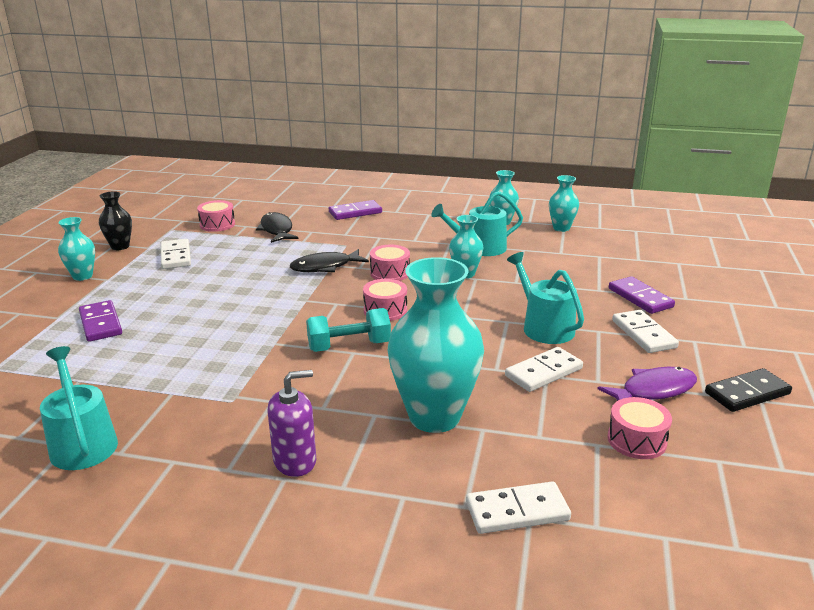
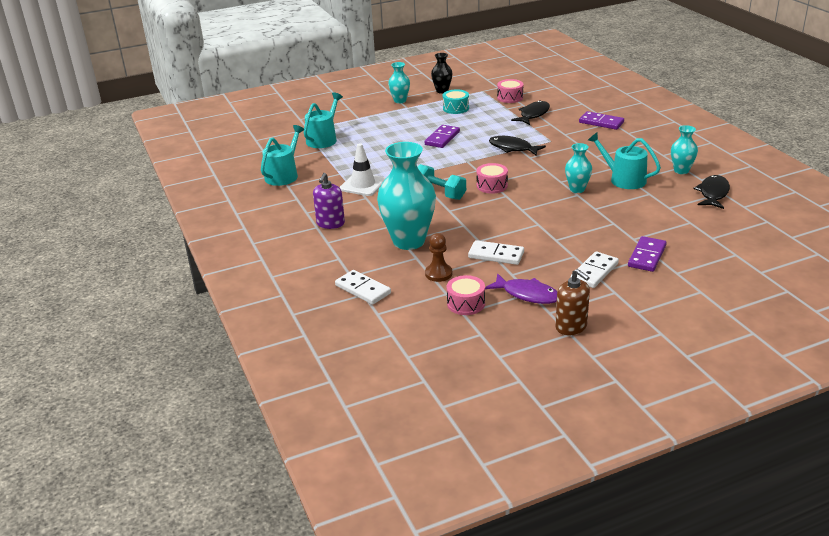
camera: 55 degrees right, 5 degrees up
purple domino [79,300,122,342] -> purple domino moved to [425,125,460,148]
white domino [161,239,191,269] -> turquoise drum [443,89,469,114]
purple soap dispenser [268,370,316,477] -> purple soap dispenser turned 75 degrees clockwise [313,173,345,229]
pink drum [370,245,410,281] -> none
turquoise watering can [507,252,584,344] -> turquoise watering can moved to [304,93,343,148]
turquoise vase [549,175,579,232] -> black fish [693,175,730,209]
black domino [705,368,792,412] -> brown soap dispenser [555,269,590,335]
none -> white traffic cone [340,143,386,196]
none -> brown pawn [425,233,452,282]

